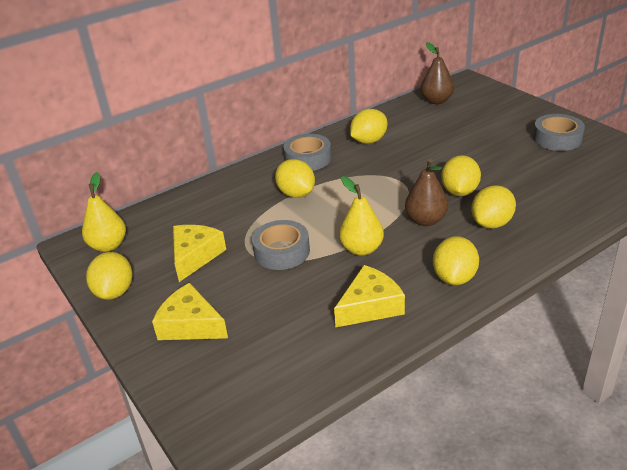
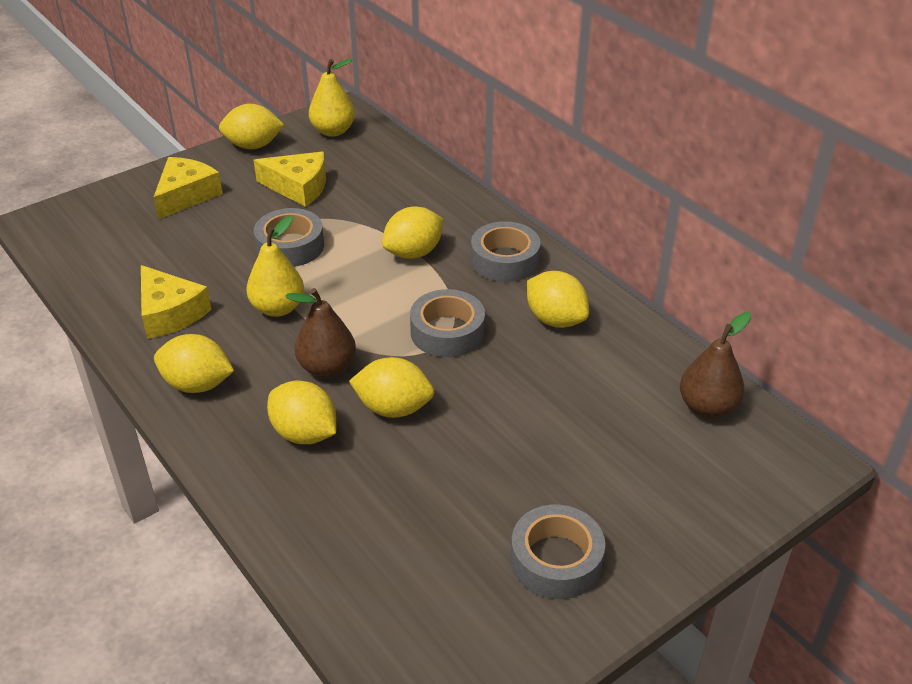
camera: 85 degrees right, 5 degrees up
none -> grey tape [410,289,485,357]

